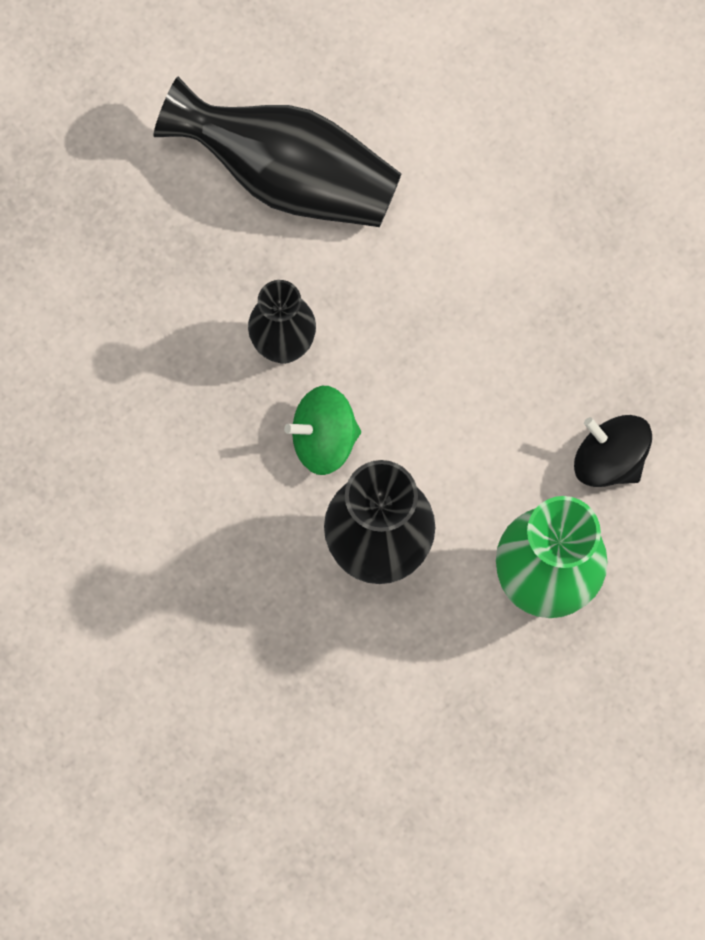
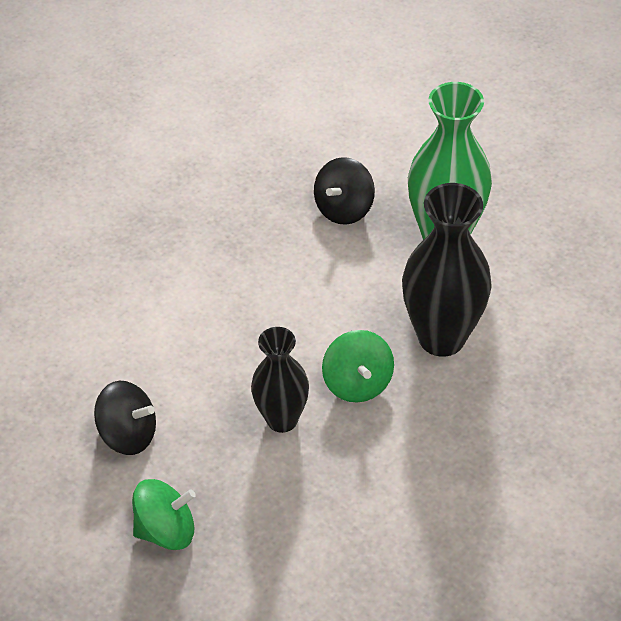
camera: 95 degrees left, 25 degrees down
black vase [154,77,401,227] -> black spinning top [94,381,156,455]
none -> green spinning top [132,479,196,550]

